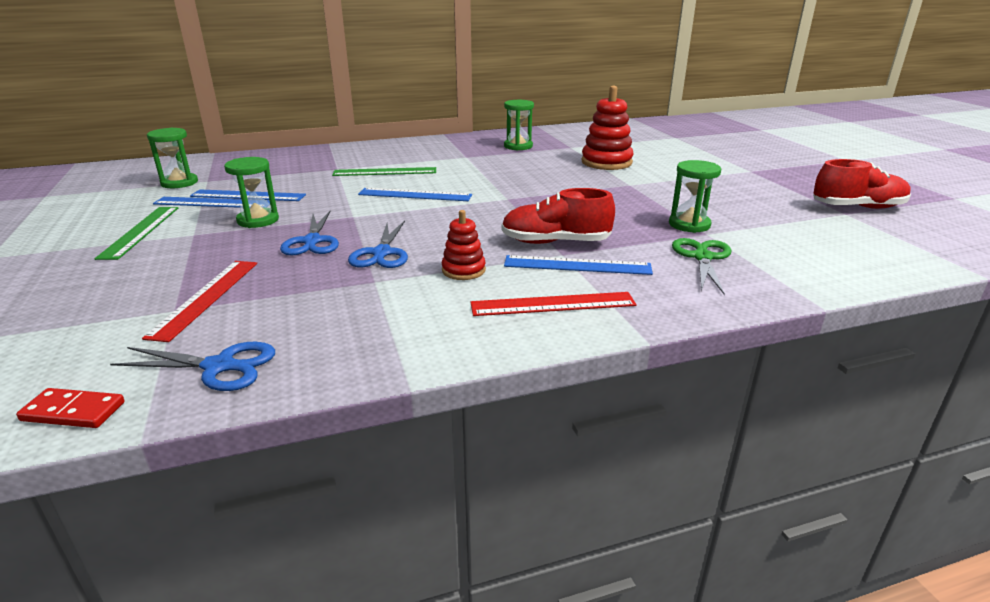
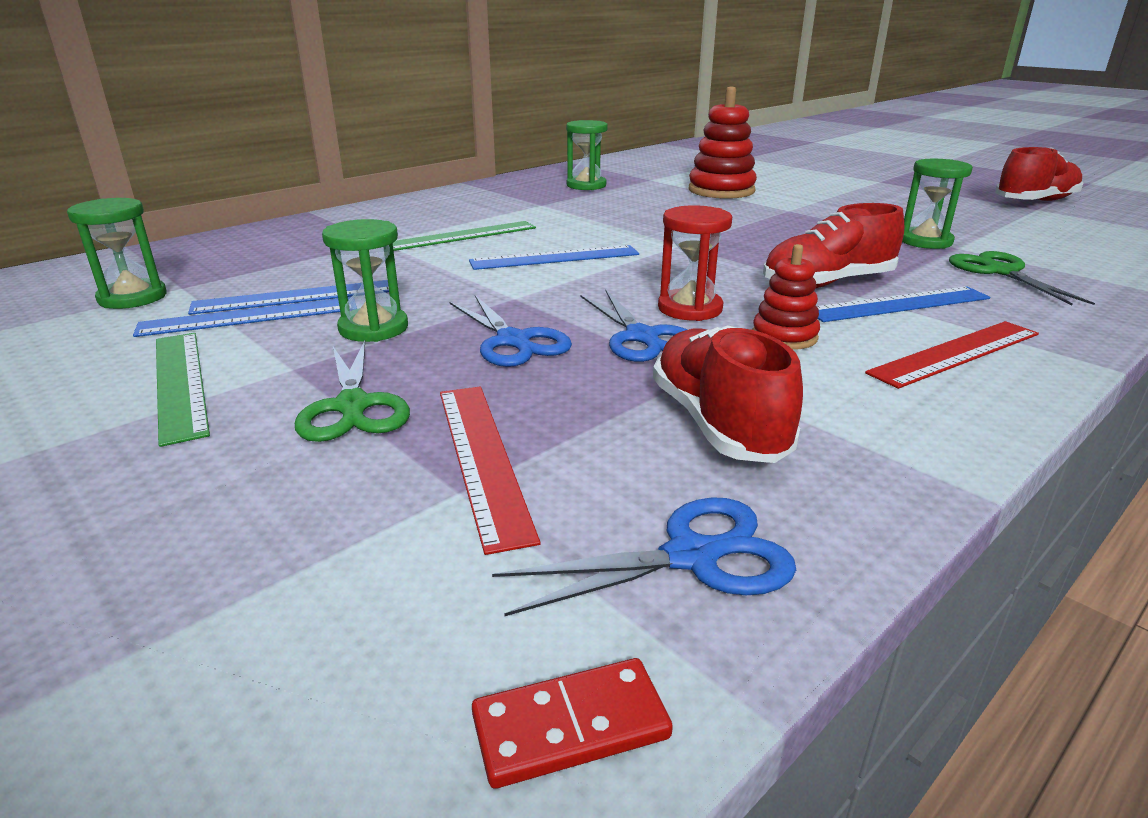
camera: 25 degrees left, 0 degrees up
none -> green scissors [295,341,410,442]
none -> red shoe [653,325,803,463]
none -> red hourglass [658,205,732,321]

